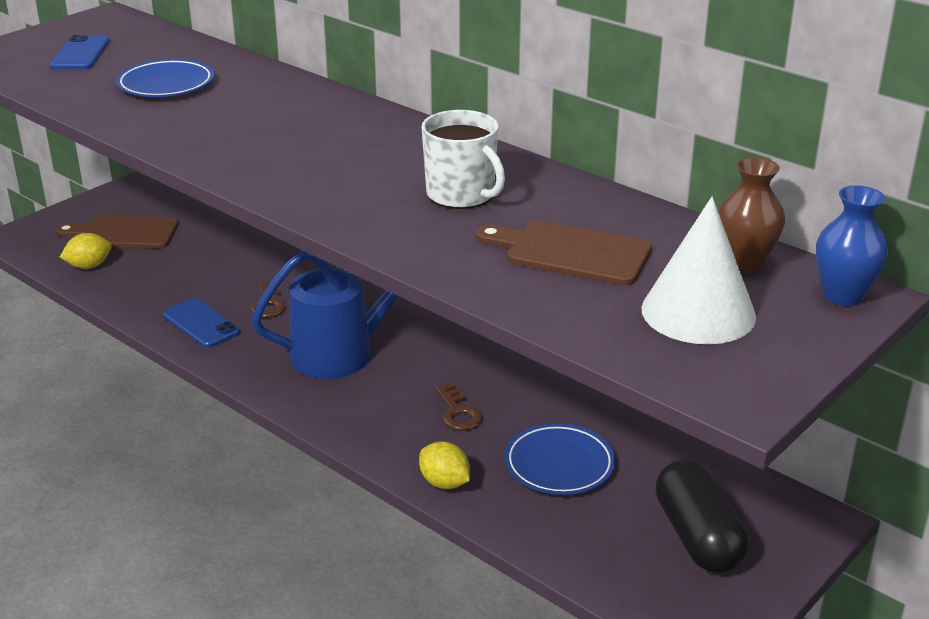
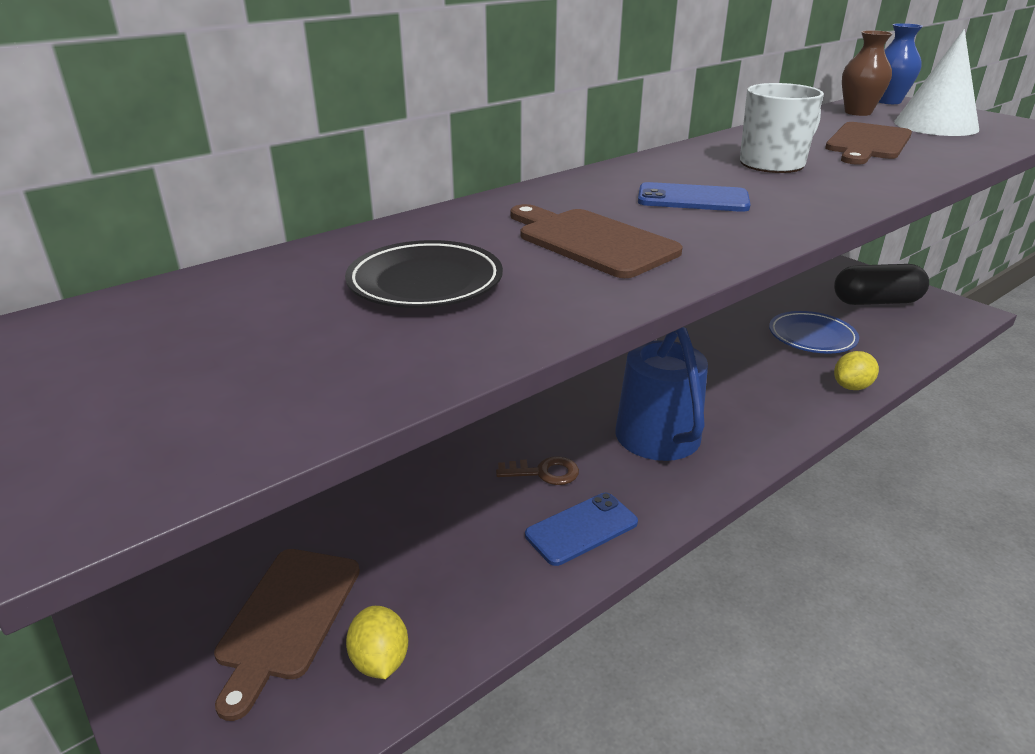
camera: 80 degrees left, 0 degrees up
blue phone [50,35,110,70] -> blue phone moved to [638,182,751,212]
blue plate [116,59,214,97] -> black plate [345,240,503,308]
brown key [436,383,482,431] -> none
none -> brown cutting board [510,204,683,278]

